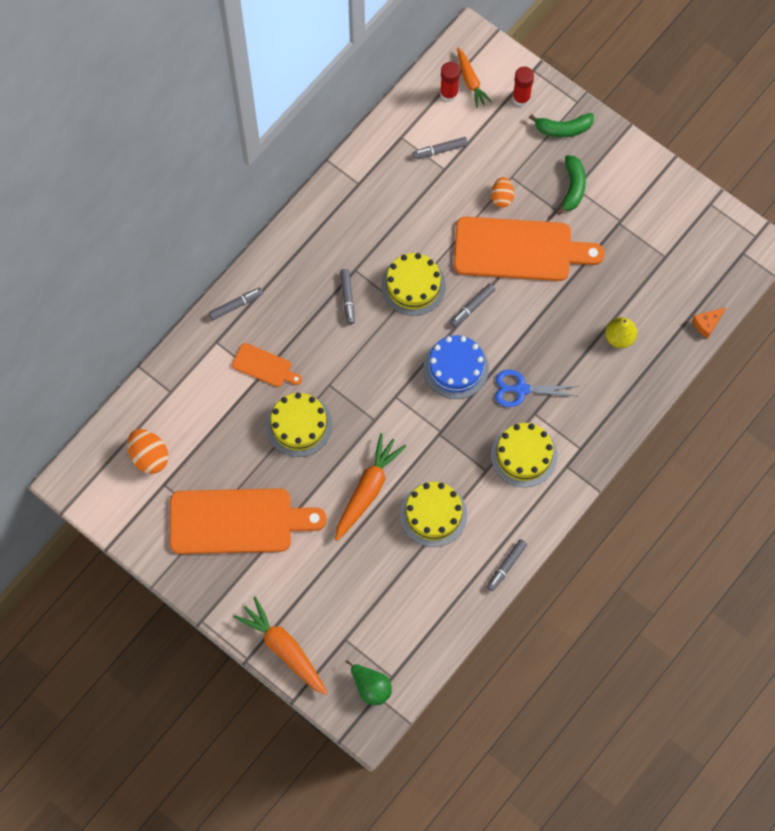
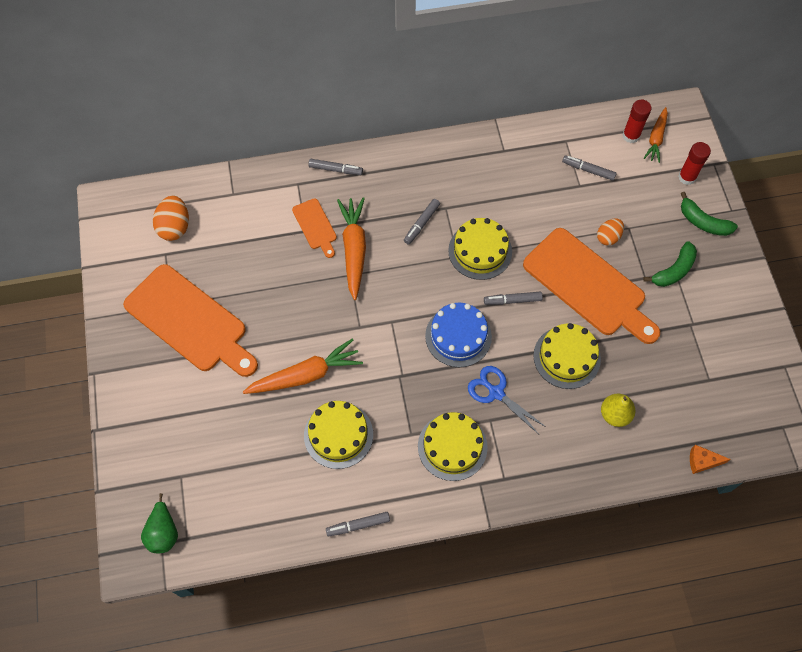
camera: 40 degrees right, 5 degrees down
orange carrot [234,597,328,695] -> orange carrot moved to [337,197,366,300]
yellow cake [266,393,332,457] -> yellow cake moved to [533,323,601,389]

